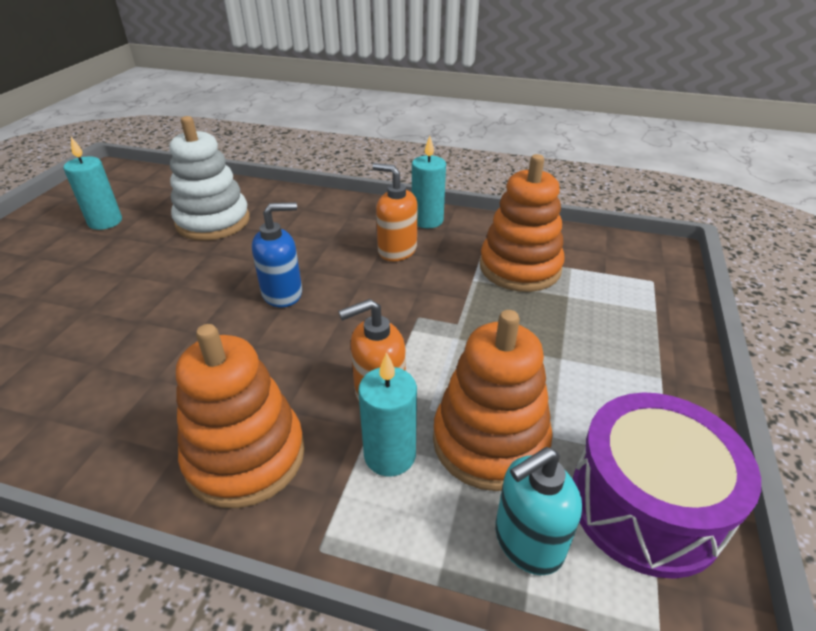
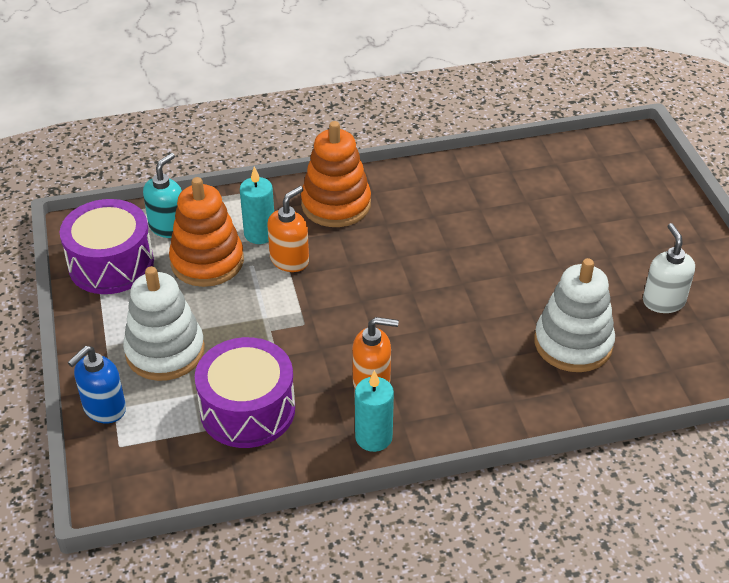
camera: 150 degrees right, 5 degrees up
turquoise candle [64,137,122,230] -> white soap dispenser [643,223,695,313]
blue soap dispenser [252,202,302,307] -> blue soap dispenser moved to [68,346,126,423]
orange stacking toy [480,154,565,292] -> purple drum [195,337,295,448]
none -> white stacking toy [123,266,205,381]

